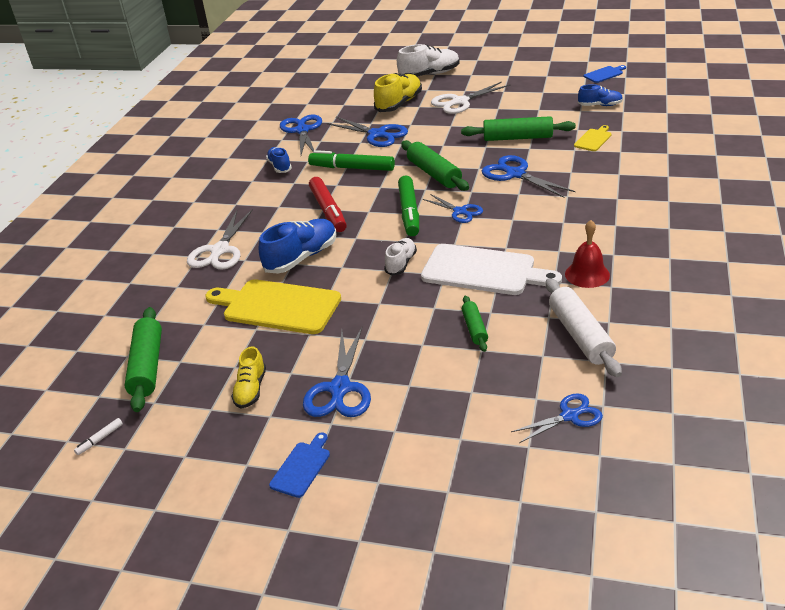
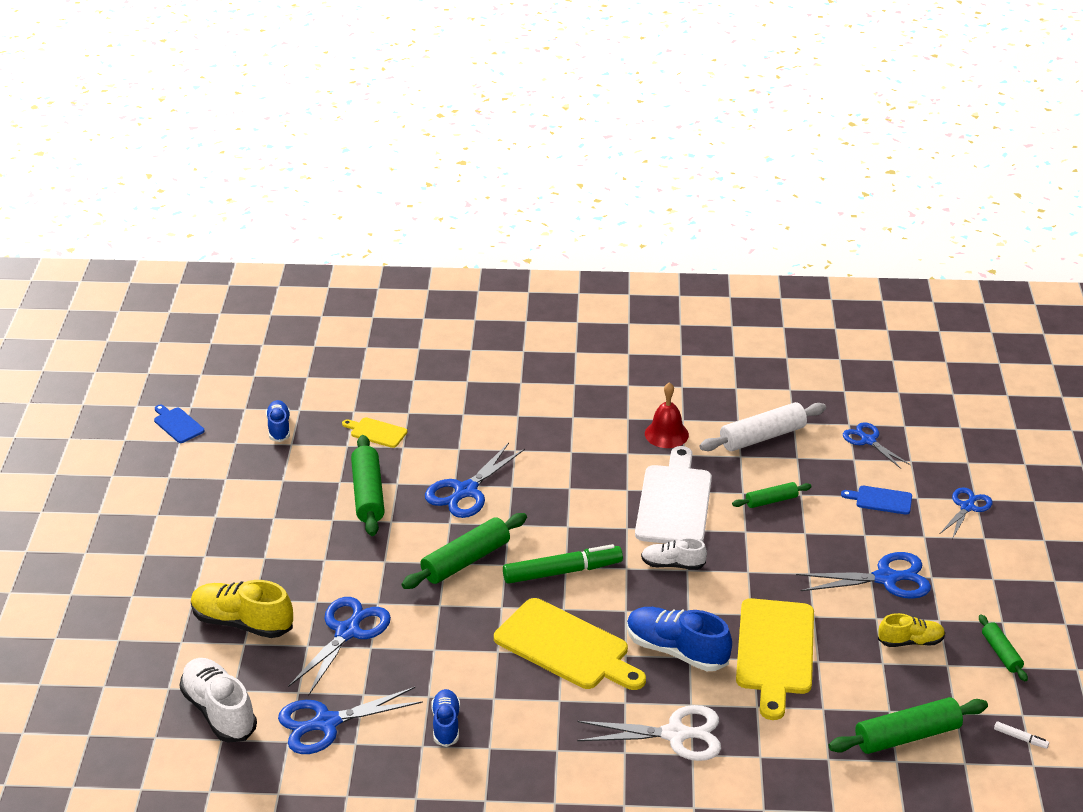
camera: 105 degrees left, 0 degrees up
blue shoe [266,147,292,173] -> blue shoe turned 120 degrees clockwise [431,689,460,747]
blue cutting board [269,432,330,498] -> blue cutting board moved to [841,486,912,515]
green marker [308,150,395,171] -> none
red marker [309,177,347,232] -> yellow cutting board [494,598,646,690]
white shoe [397,44,460,77] -> white shoe moved to [180,658,257,743]
blue scissors [423,194,483,223] -> blue scissors moved to [940,487,992,539]
white scissors [431,82,510,114] -> none
none -> green rolling pin [979,614,1028,681]

